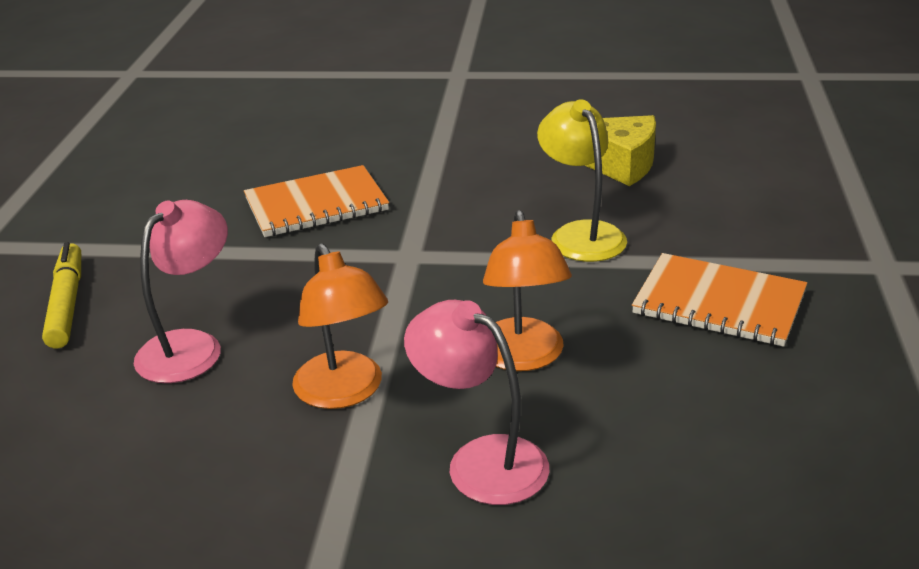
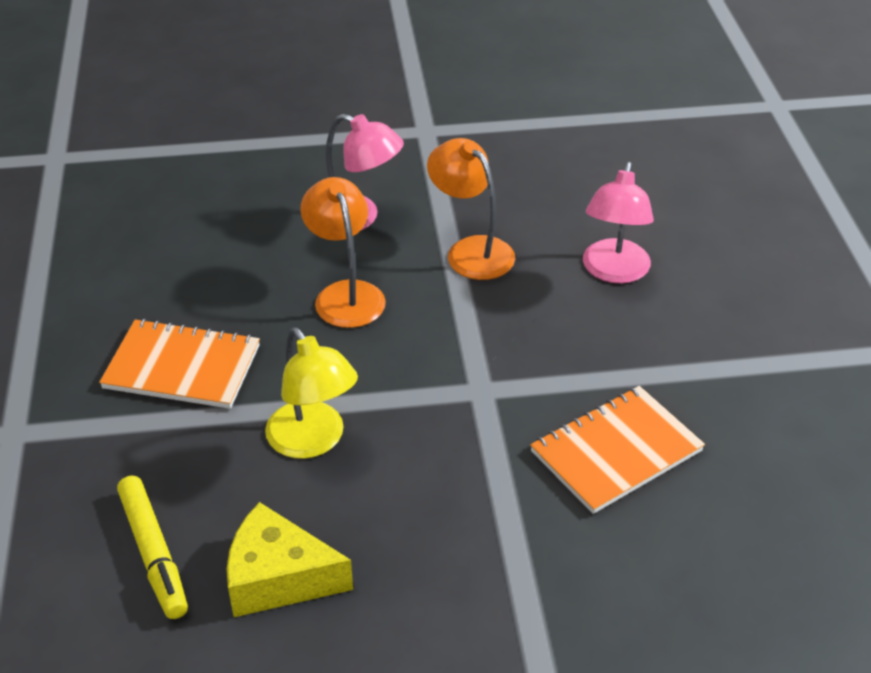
camera: 165 degrees right, 10 degrees up
yellow marker [42,242,81,348] -> yellow marker moved to [117,476,188,619]

